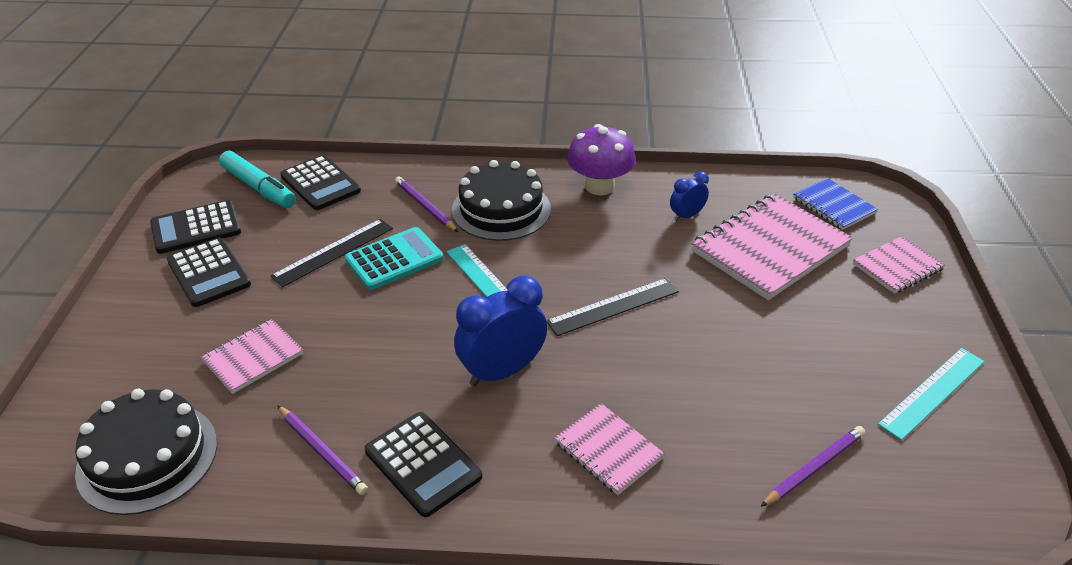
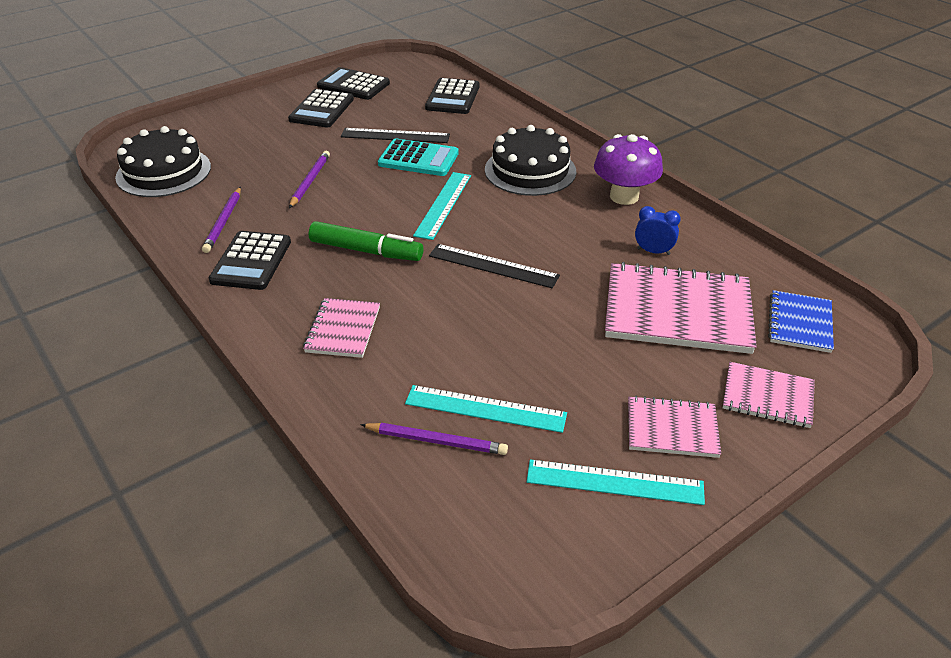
camera: 50 degrees right, 0 degrees up
pink notebook [201,319,303,394] -> pink notebook moved to [628,396,721,458]
turquoise marker [219,151,296,208] -> none
purple pencil [395,176,458,232] -> purple pencil moved to [289,151,330,208]
blue clock [454,276,547,386] -> green marker [309,221,423,261]
none -> turquoise ruler [405,385,567,433]

